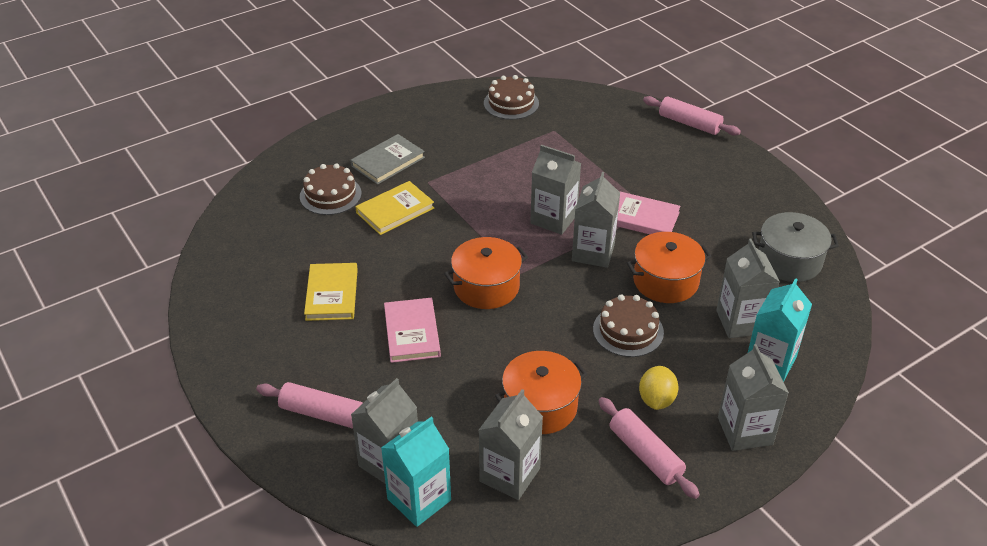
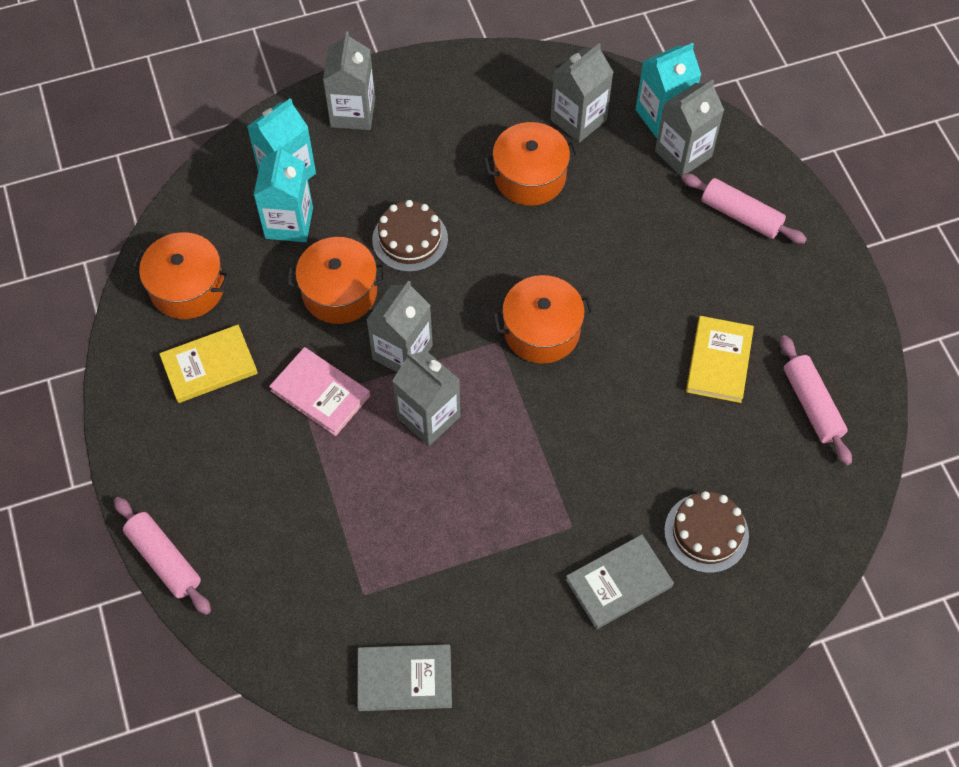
camera: 165 degrees left, 20 degrees up
yellow book [355,181,434,235] -> yellow book moved to [159,325,258,403]
pink book [384,298,441,363] -> none
brown cake [484,75,539,120] -> grey book [357,644,452,711]
pink rolling pin [599,397,700,499] -> pink rolling pin moved to [780,335,852,465]
yellow lemon [639,366,679,410] -> none
grey carton [716,239,780,338] -> turquoise carton [254,145,313,242]
grey pot [752,212,839,282] -> orange pot [132,232,230,319]

